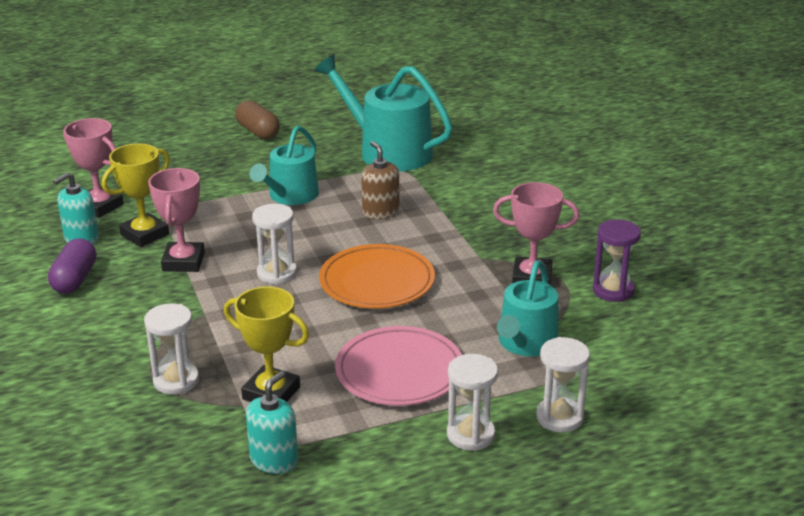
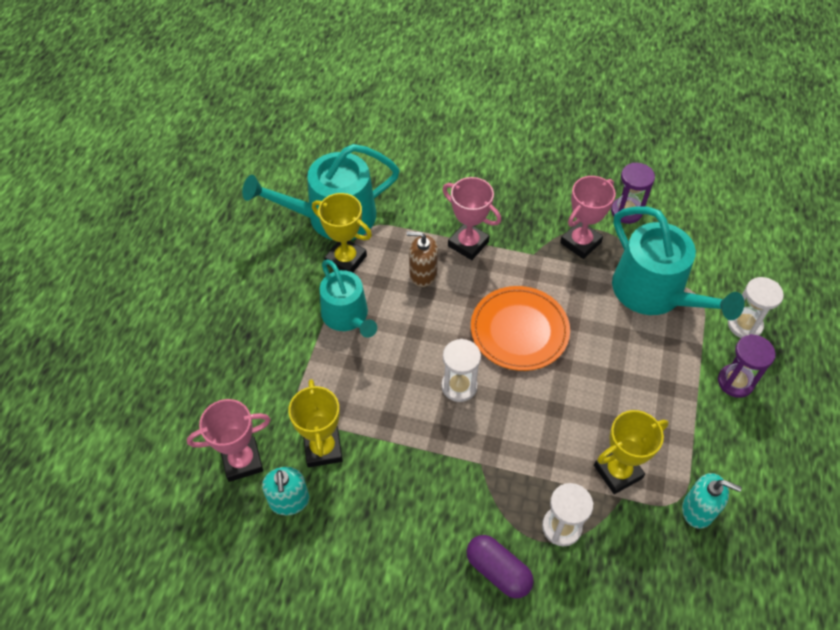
camera: 55 degrees left, 25 degrees up
purple capsule [48,238,96,294] -> purple capsule moved to [467,535,534,599]
pink trophy [148,168,205,272] -> pink trophy moved to [442,177,501,260]
brown capsule [235,100,280,139] -> none
turquoise soap dispenser [246,371,298,474] -> turquoise soap dispenser turned 135 degrees clockwise [682,473,742,529]
pink plate [335,326,462,406] -> none
white hourglass [447,354,498,451] -> purple hourglass [718,334,776,398]
turquoise watering can [497,260,559,356] -> turquoise watering can [612,207,744,320], size x1.53
none -> yellow trophy [312,193,372,273]

